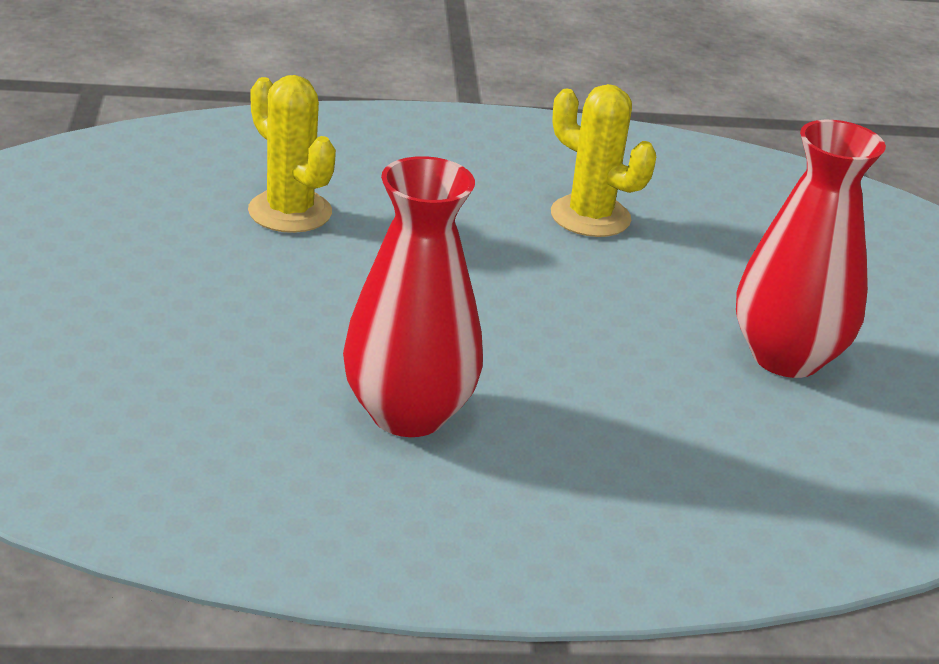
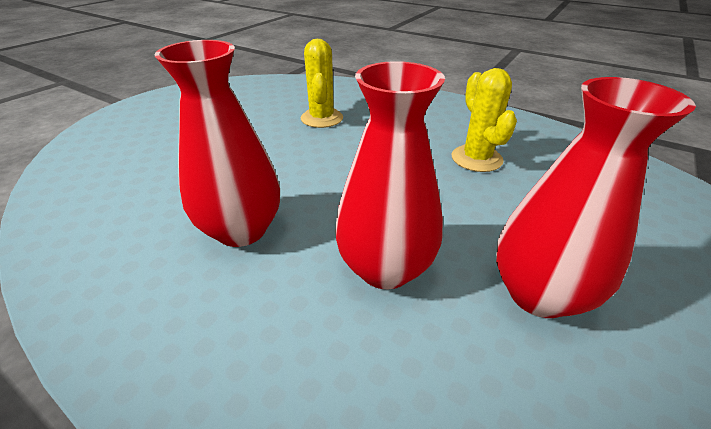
camera: 40 degrees right, 5 degrees up
none -> red vase [335,61,445,289]

